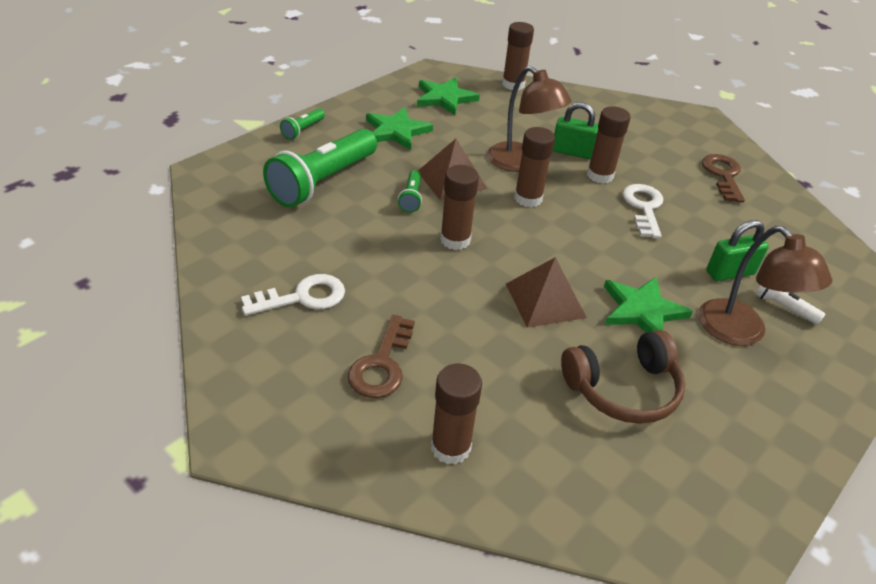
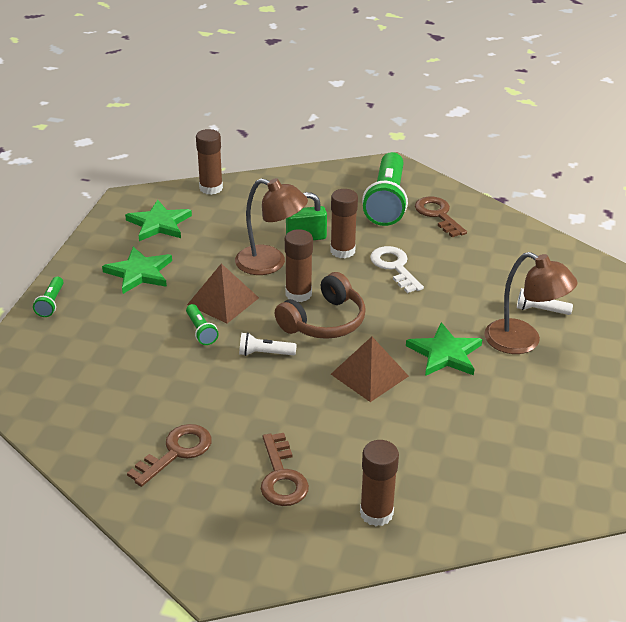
camera: 25 degrees left, 5 degrees down
white key [241,274,345,316] -> brown key [127,424,212,487]
green flashlight [263,129,377,207] -> green flashlight moved to [362,152,408,226]
brown glue stick [440,165,479,250] -> white flashlight [239,332,297,356]
brown headphones [561,330,685,424] -> brown headphones moved to [275,272,366,339]
green padlock [706,220,769,281] -> none

